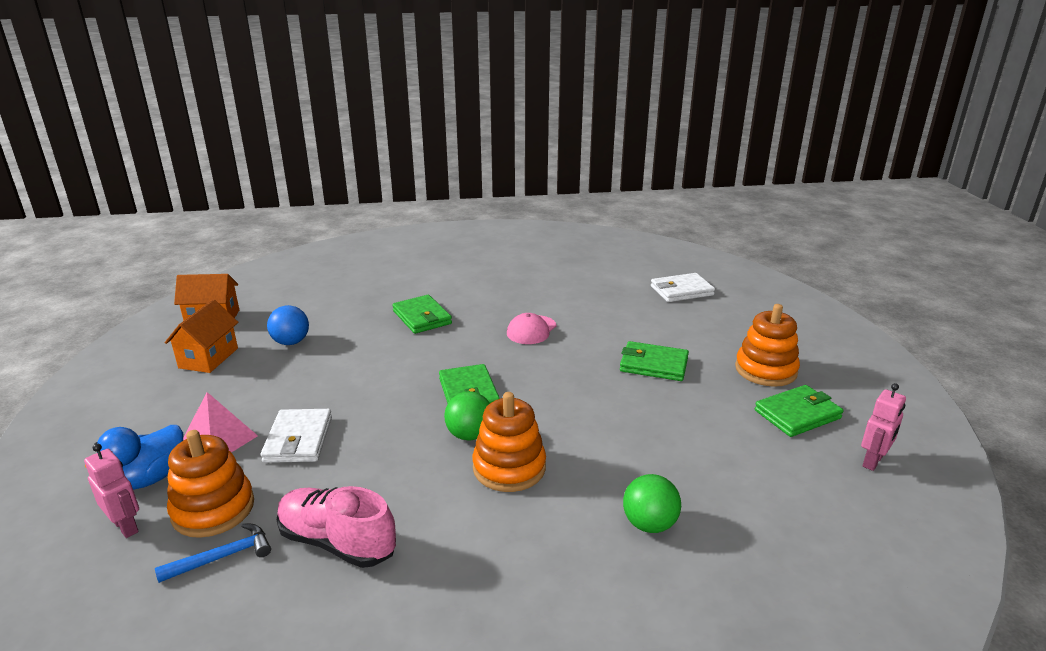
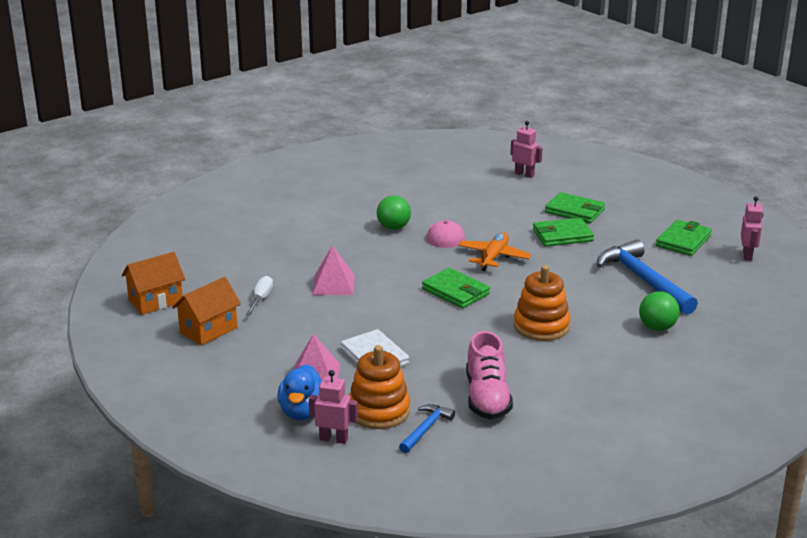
camera: 30 degrees left, 0 degrees up
orange house [165,300,238,373] -> orange house turned 60 degrees clockwise [172,277,241,345]
blue ball [267,305,309,345] -> white screwdriver [246,276,273,315]
pink shoe [277,486,396,568] -> pink shoe turned 90 degrees counterclockwise [466,331,513,420]
green wallet [392,295,452,334] -> green wallet moved to [545,192,605,223]
green ball [444,391,490,441] -> green ball moved to [377,196,411,230]
white wallet [651,273,715,302] -> pink robot [510,121,543,178]
orange stacking toy [735,304,800,387] -> none
none -> pink pyramid [312,245,355,295]
none -> orange plane [458,232,531,271]
none -> blue hammer [597,240,698,315]

